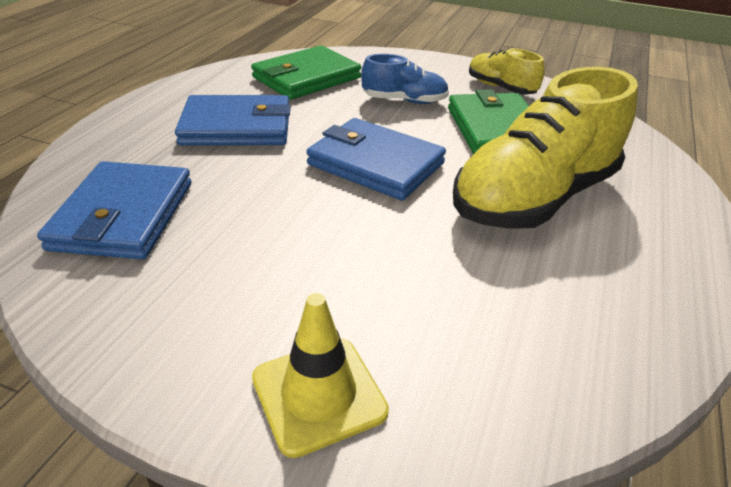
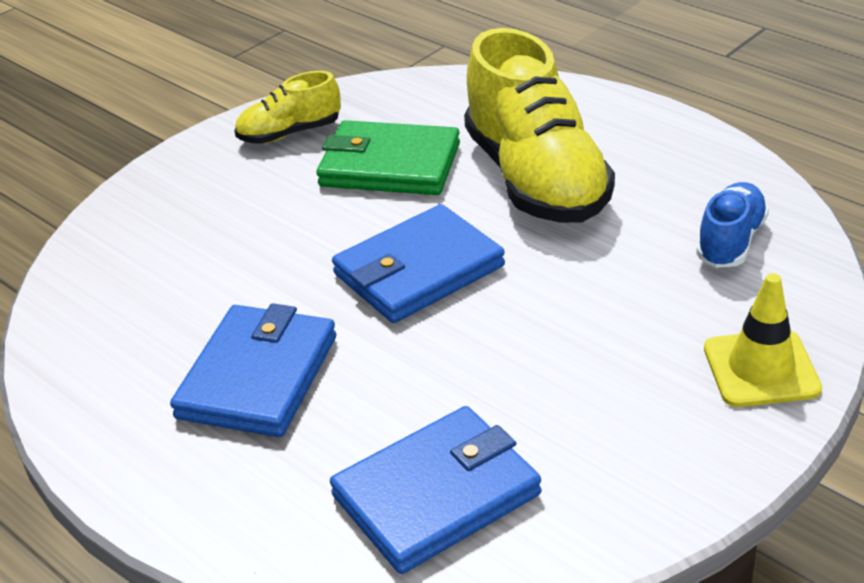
camera: 65 degrees left, 0 degrees up
blue wallet [37,161,191,259] -> blue wallet turned 60 degrees counterclockwise [330,406,541,574]
green wallet [251,45,361,100] -> none
blue shoe [361,54,449,104] -> blue shoe moved to [696,182,769,268]

